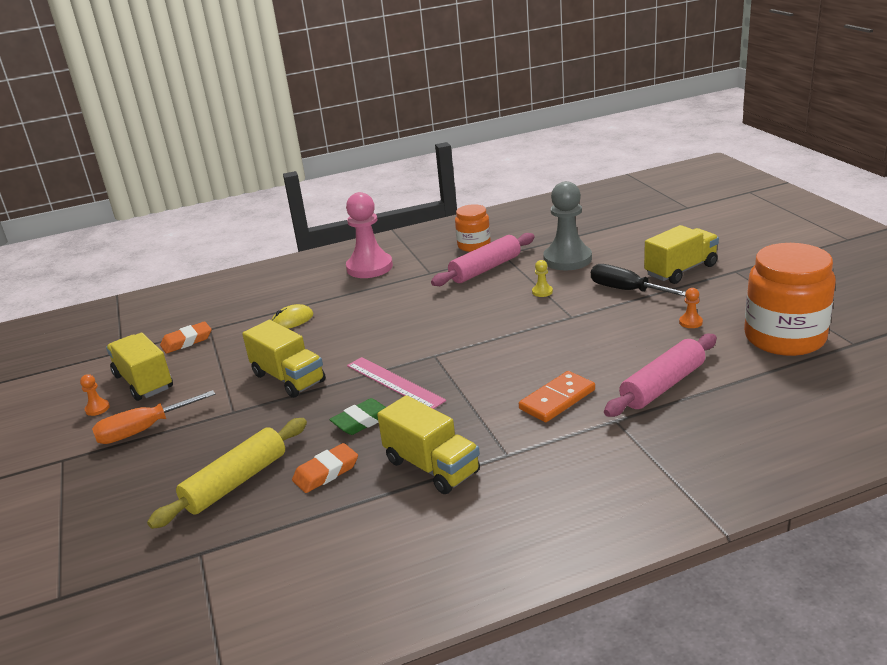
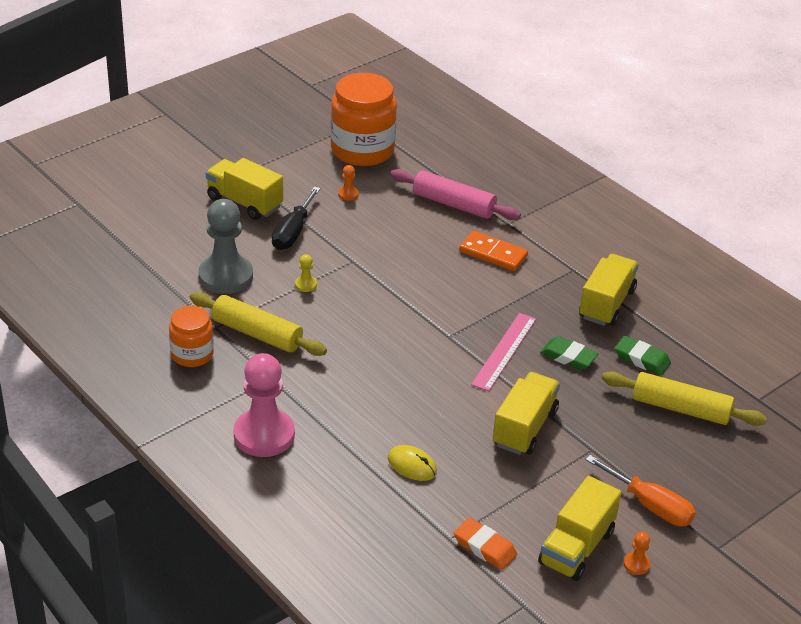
camera: 115 degrees left, 10 degrees up
orange eraser [292,443,358,493] -> green eraser [615,336,671,375]
pink rolling pin [431,233,535,286] -> yellow rolling pin [190,292,327,356]

